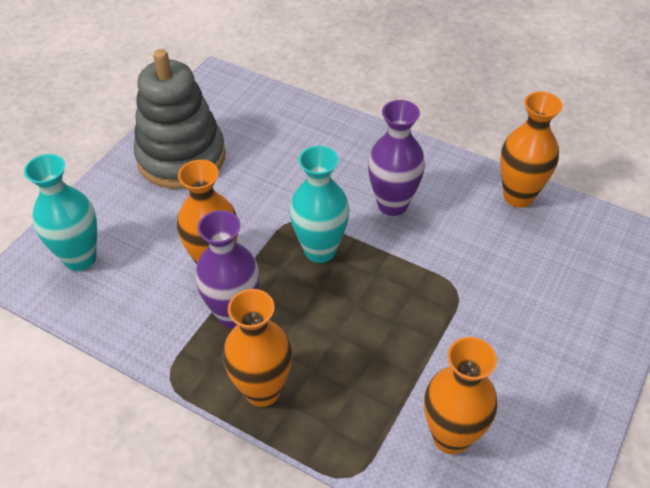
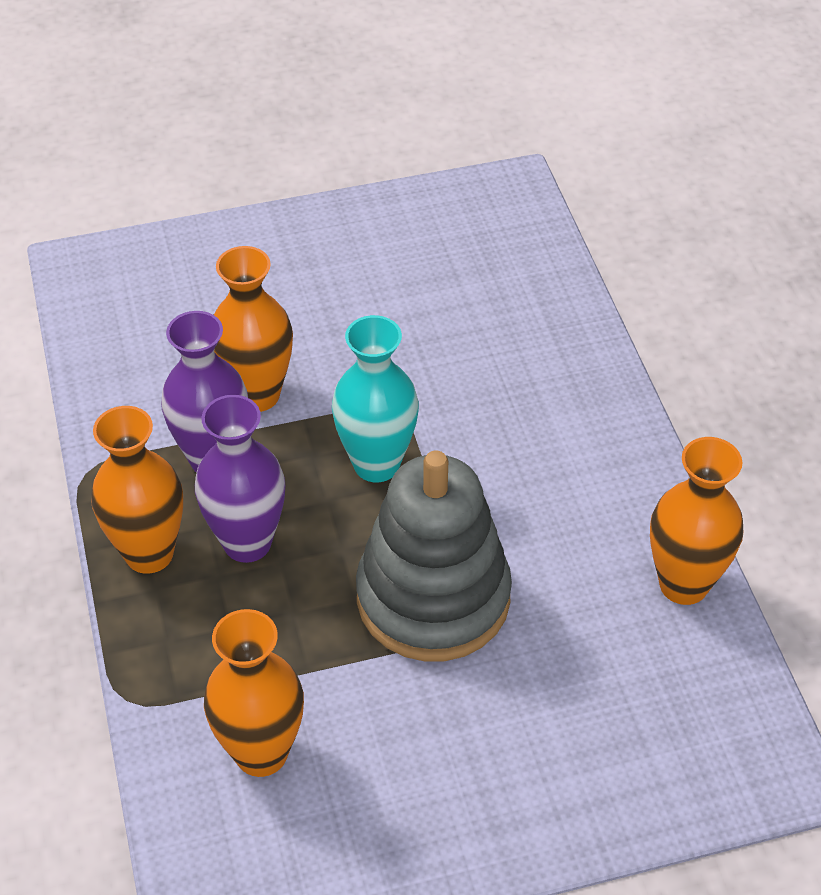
camera: 45 degrees right, 0 degrees up
turquoise vase [24,154,97,271] -> none
grey stacking toy [134,49,226,189] -> grey stacking toy moved to [356,450,512,661]
purple vase [368,100,425,216] -> purple vase moved to [195,395,285,563]

